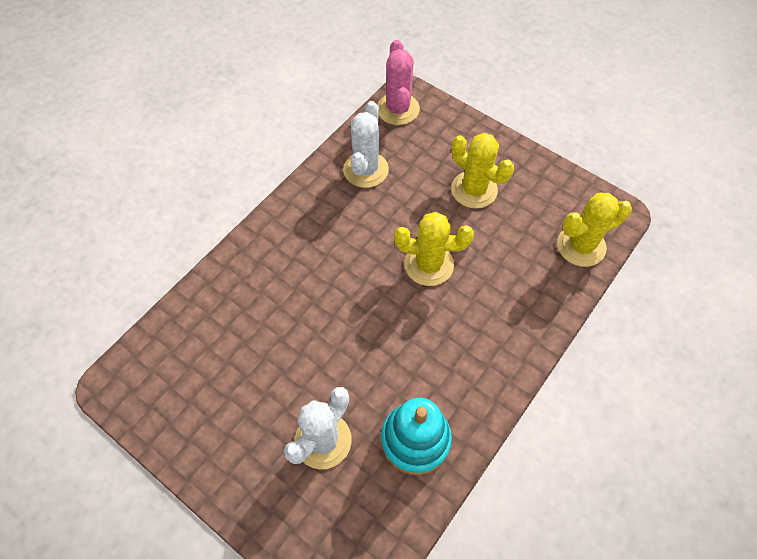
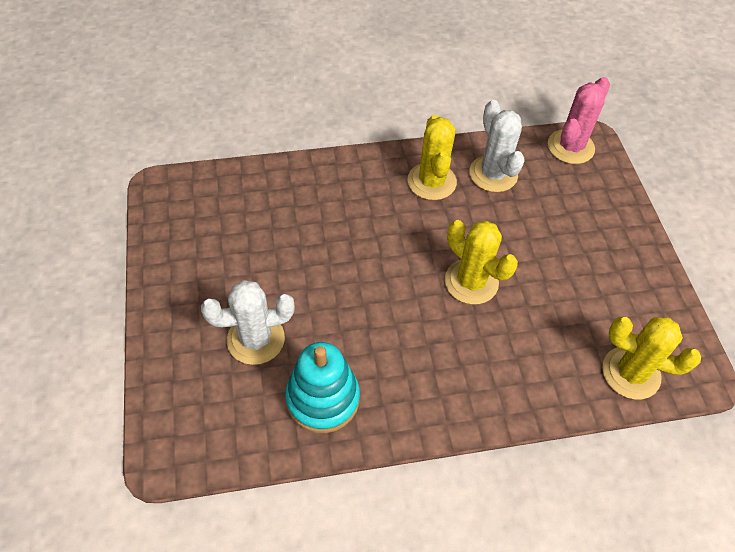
camera: 40 degrees right, 5 degrees down
white cactus [343,101,389,188] -> white cactus turned 75 degrees counterclockwise [469,100,525,192]
yellow cactus [451,133,514,209] -> yellow cactus moved to [408,115,457,200]

